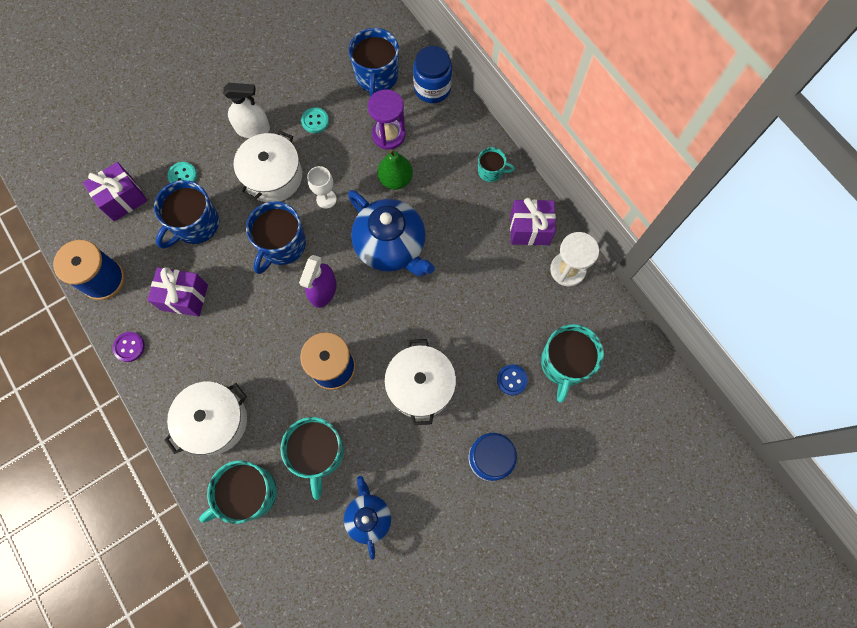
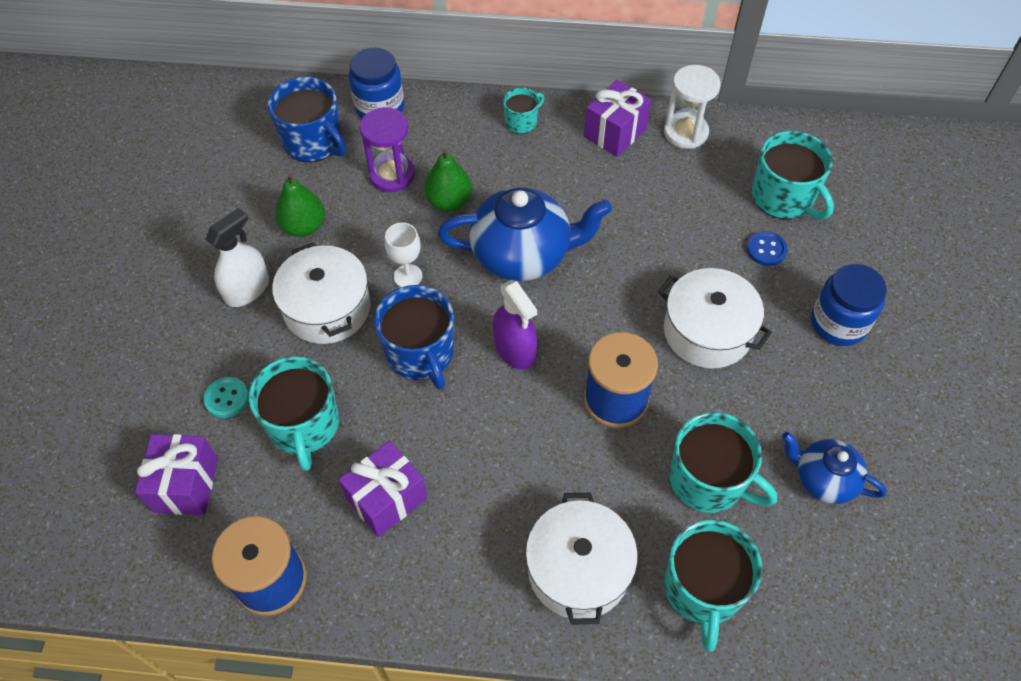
camera: 50 degrees left, 15 degrees down
purple button [112,332,145,362] -> none
blue mug [154,180,219,248] -> turquoise mug [249,356,339,471]
turquoise button [301,107,329,133] -> green pear [275,174,325,237]

